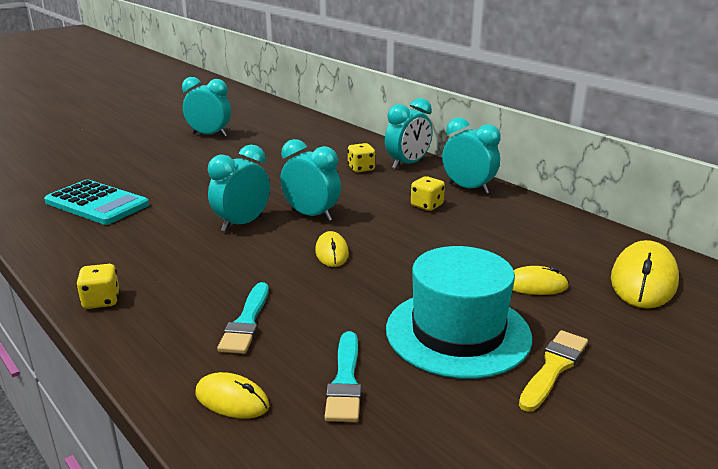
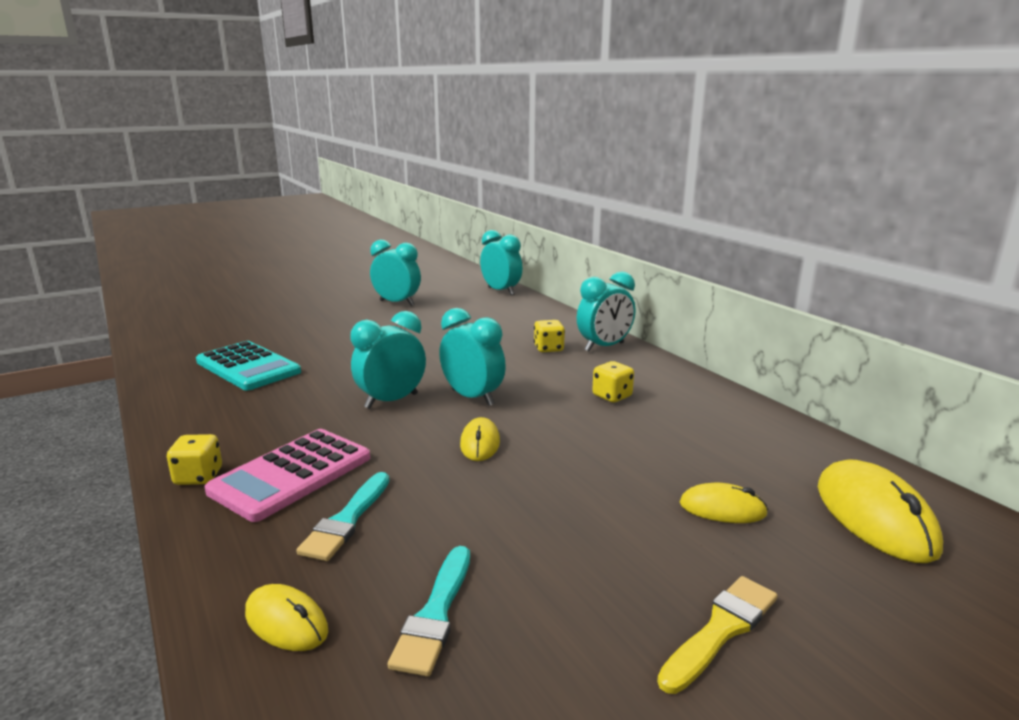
camera: 10 degrees right, 5 degrees down
turquoise hat [386,246,532,379] -> none
turquoise clock [442,117,501,194] -> turquoise clock moved to [480,230,522,295]
yellow mouse [611,240,679,309] -> yellow mouse turned 45 degrees counterclockwise [818,459,943,563]
none -> pink calculator [205,429,370,522]

